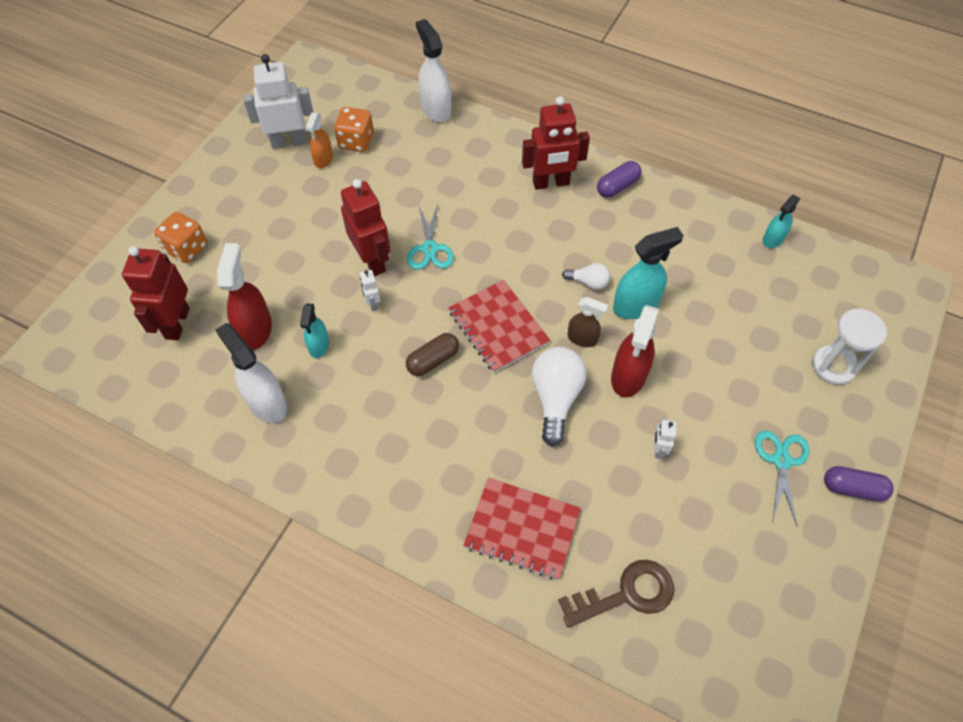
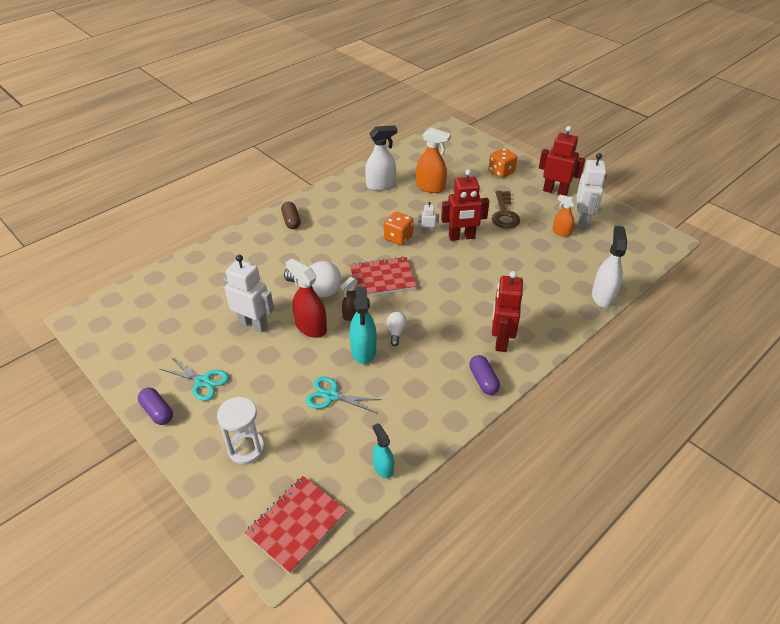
camera: 110 degrees right, 15 degrees down
red robot [122,246,190,340] -> red robot moved to [539,126,585,196]
red spray bottle [217,243,272,350] -> orange spray bottle [416,128,451,193]
turquoise spray bottle [300,303,329,358] -> none
orange dice [334,107,374,152] -> orange dice moved to [384,212,414,245]
brown capsule [406,333,459,376] -> brown capsule moved to [281,202,301,229]
turquoise scissors [407,204,454,270] -> turquoise scissors moved to [306,377,382,413]
white spray bottle [416,19,451,122] -> white spray bottle turned 75 degrees counterclockwise [592,226,627,308]
red notebook [463,478,581,580] -> red notebook moved to [245,476,347,574]
brown key [558,560,674,628] -> brown key moved to [492,191,520,229]
white light bulb [562,263,610,290] -> white light bulb turned 150 degrees clockwise [387,312,407,346]
white robot [654,419,676,459] -> white robot [223,255,274,332], size x2.18
purple capsule [824,466,894,502] -> purple capsule turned 75 degrees counterclockwise [138,387,173,425]

